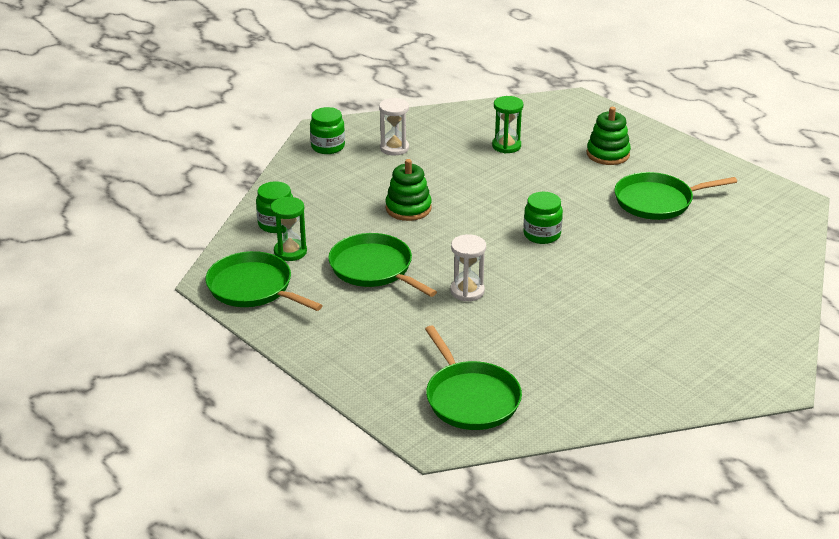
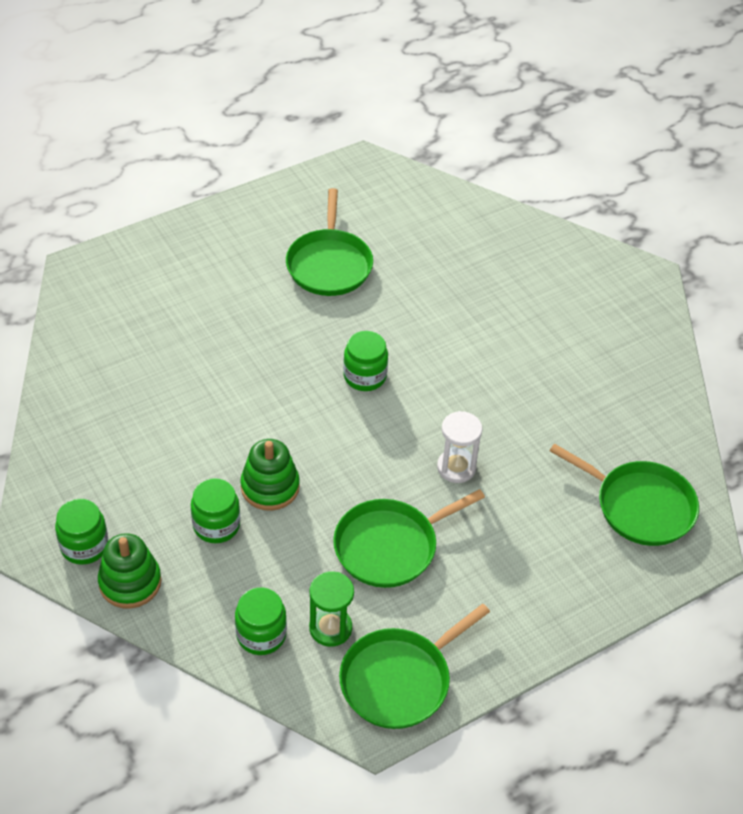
camera: 80 degrees left, 15 degrees up
white hourglass [379,98,409,155] -> none
green pan [425,325,522,430] -> green pan turned 45 degrees clockwise [550,443,699,546]
green hourglass [492,96,523,153] -> none
green stacking toy [587,107,631,165] -> green stacking toy moved to [98,533,161,609]
none -> green jar [191,478,240,543]

